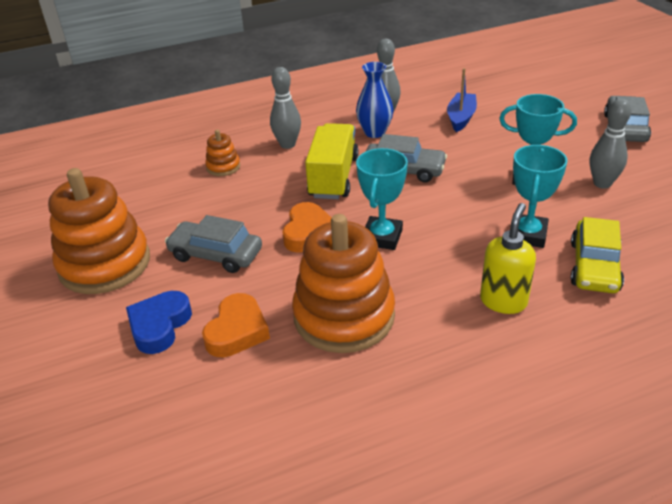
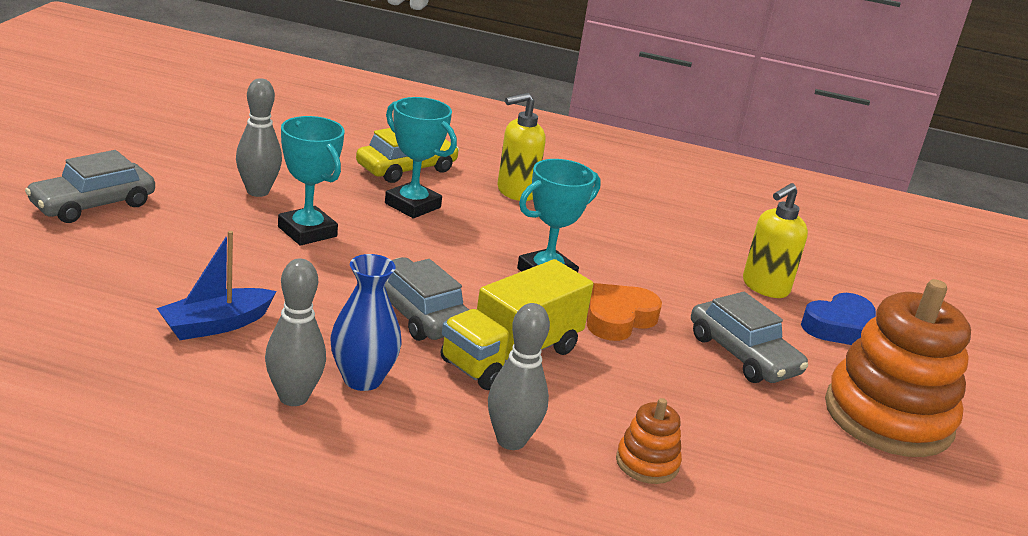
camera: 150 degrees left, 10 degrees down
orange heart [202,293,270,358] -> yellow soap dispenser [743,183,808,298]
orange stacking toy [292,214,395,353] -> none
turquoise trophy [513,145,568,248] -> turquoise trophy turned 75 degrees clockwise [385,97,457,218]

